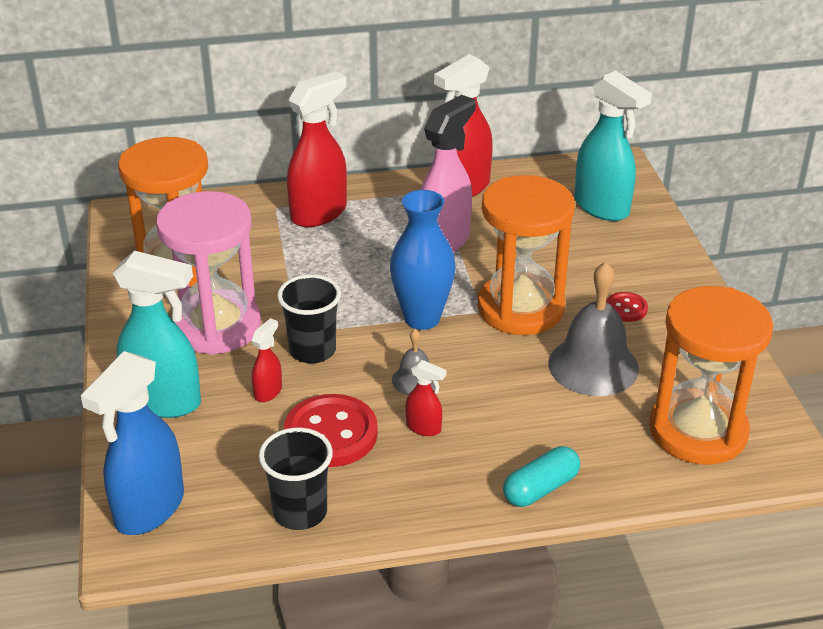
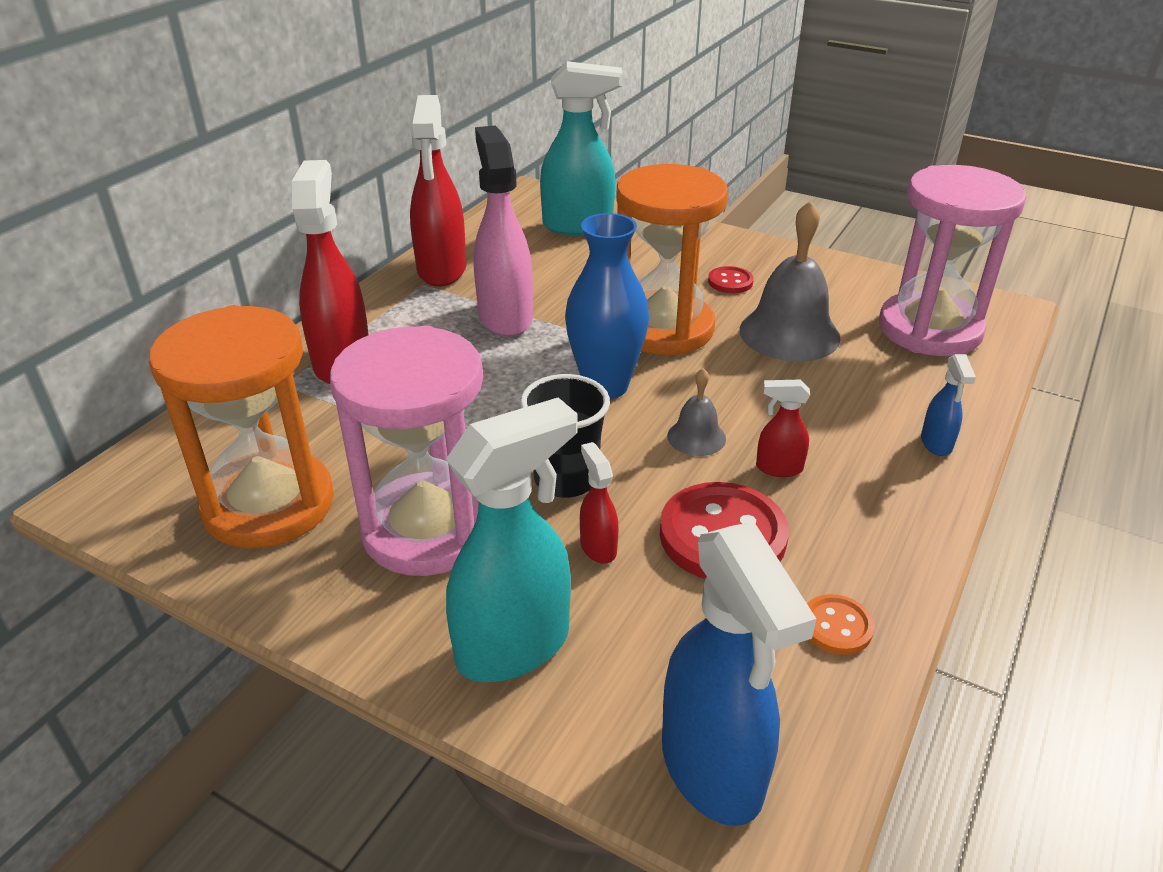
camera: 50 degrees left, 0 degrees up
black cup [259,428,333,530] -> orange button [807,594,875,655]
red spray bottle [406,360,447,436] -> red spray bottle turned 150 degrees counterclockwise [756,380,810,477]
turquoise capsule [503,446,580,507] -> blue spray bottle [921,354,976,456]
orange hourglass [649,286,773,465] -> pink hourglass [879,165,1027,356]

